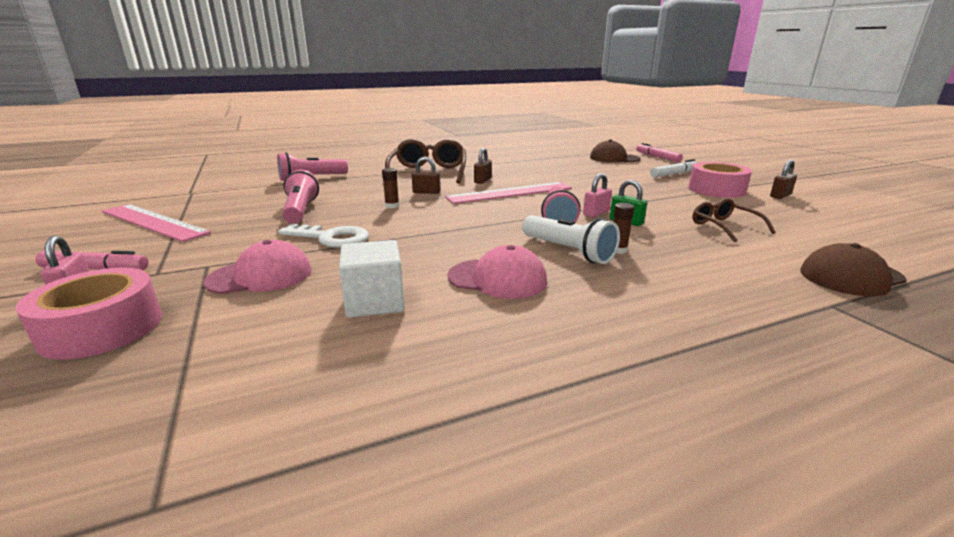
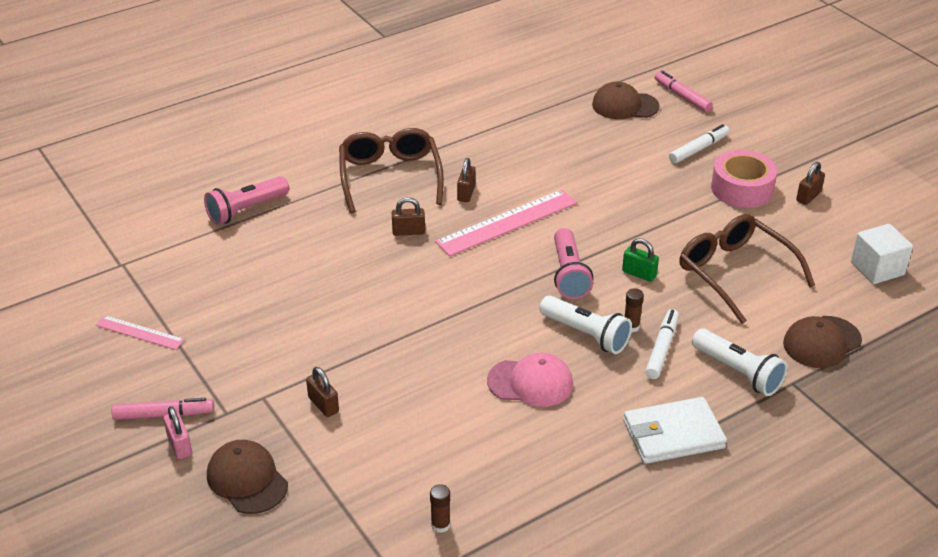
camera: 10 degrees left, 15 degrees up
pink tape [15,267,162,360] -> brown cap [207,440,288,514]
pink ruler [102,204,211,242] -> pink ruler [96,315,185,350], size x0.55
pink cap [204,240,312,294] -> brown padlock [306,367,339,417]
white key [278,224,369,248] -> none
pink flashlight [282,170,319,224] -> none
white cube [339,240,404,318] -> white cube moved to [851,224,913,284]
brown glue stick [382,168,399,208] -> brown glue stick moved to [430,484,451,533]
pink padlock [583,173,612,217] -> none
brown glasses [692,198,775,243] -> brown glasses [679,214,815,324], size x1.77
none -> white wallet [623,397,727,464]
none -> white marker [645,309,679,379]
none -> white flashlight [692,329,788,396]

